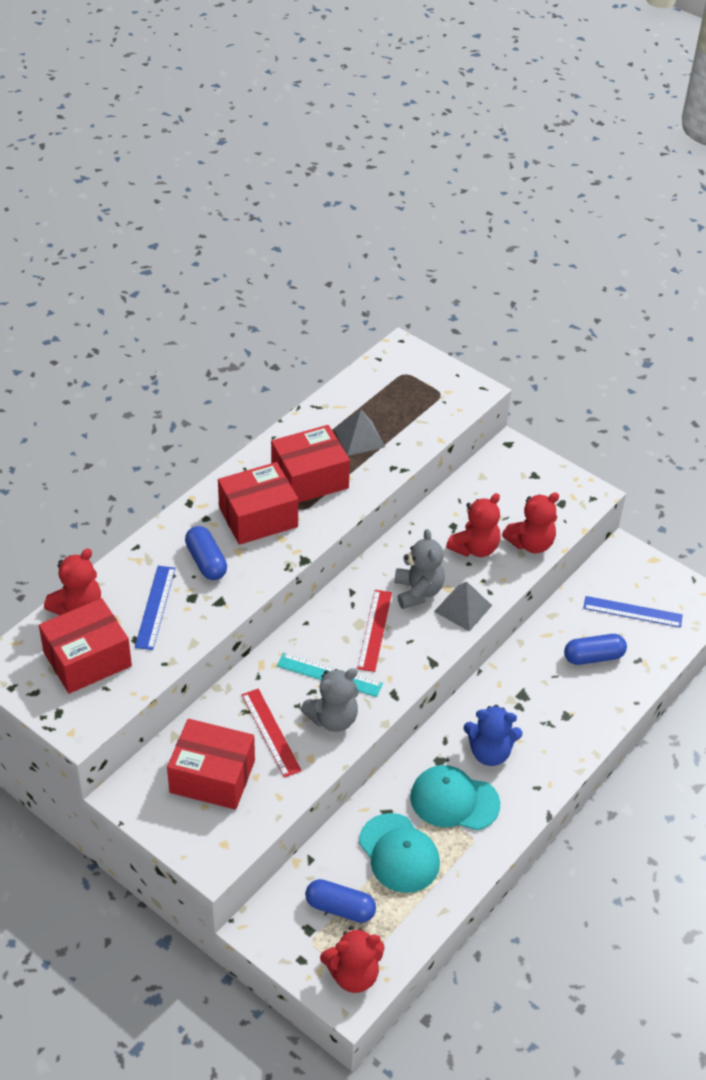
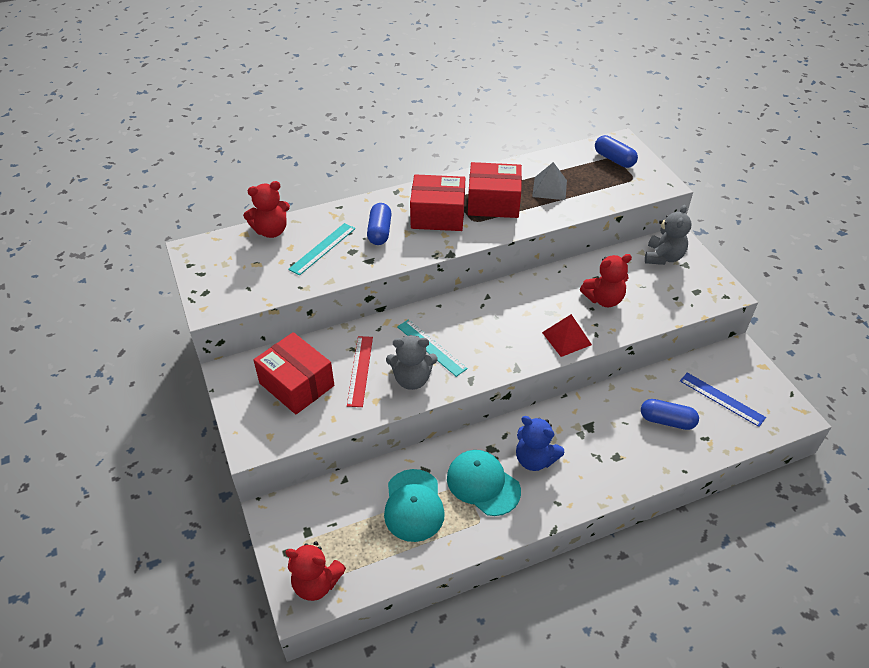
camera: 30 degrees right, 0 degrees up
red box [39,598,132,694] -> none
blue ruler [135,566,176,650] -> turquoise ruler [288,223,355,276]
blue capsule [305,879,376,923] -> blue capsule moved to [595,135,638,168]
red ruler [357,590,392,672] -> none
grey teddy bear [394,529,445,609] -> grey teddy bear moved to [645,205,691,265]
grey pyramid [434,581,492,631] -> red pyramid [542,314,592,357]
red teddy bear [502,492,559,553] -> none

